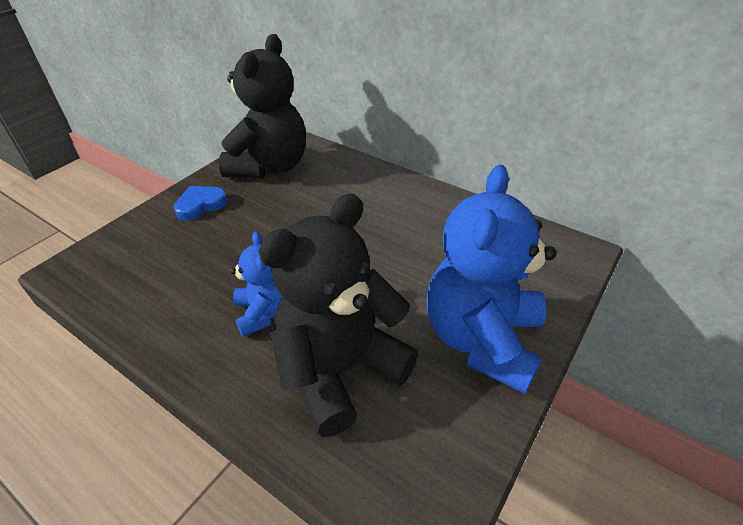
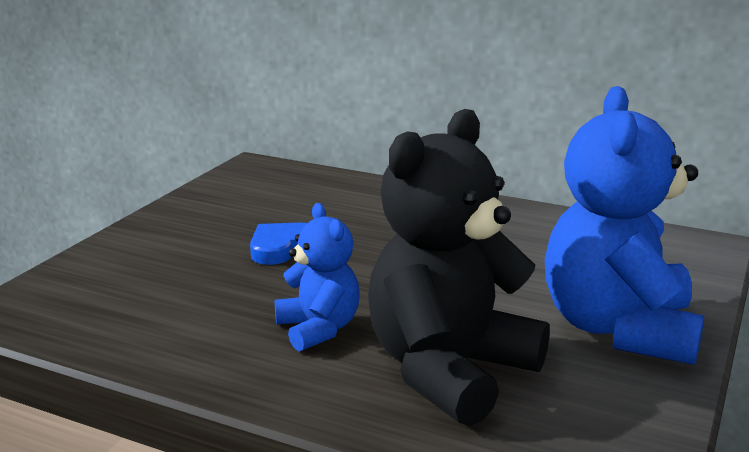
camera: 10 degrees left, 20 degrees down
blue heart [173,186,228,220] -> blue heart moved to [250,223,307,265]
black teddy bear [219,34,306,179] -> none

